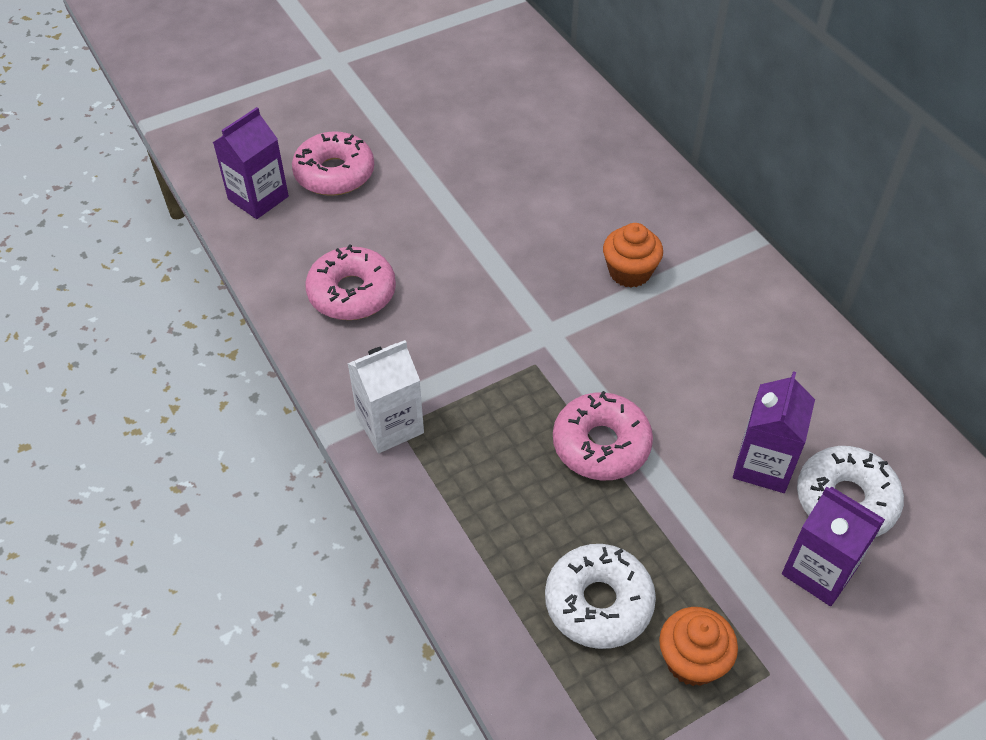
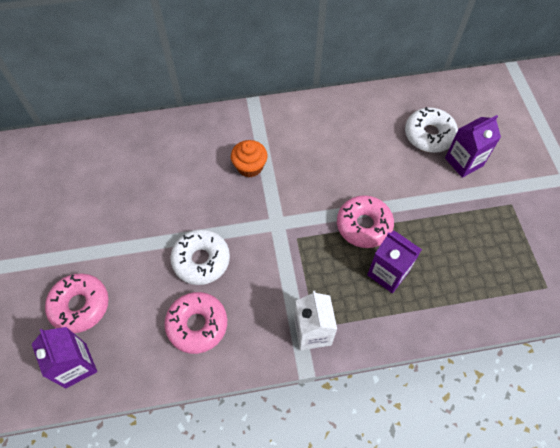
camera: 70 degrees left, 10 degrees up
white donut [545,544,656,649] -> white donut moved to [170,229,230,285]
orange cupcake [659,607,738,686] -> none
purple carton [733,371,815,493] -> purple carton moved to [367,231,422,293]

